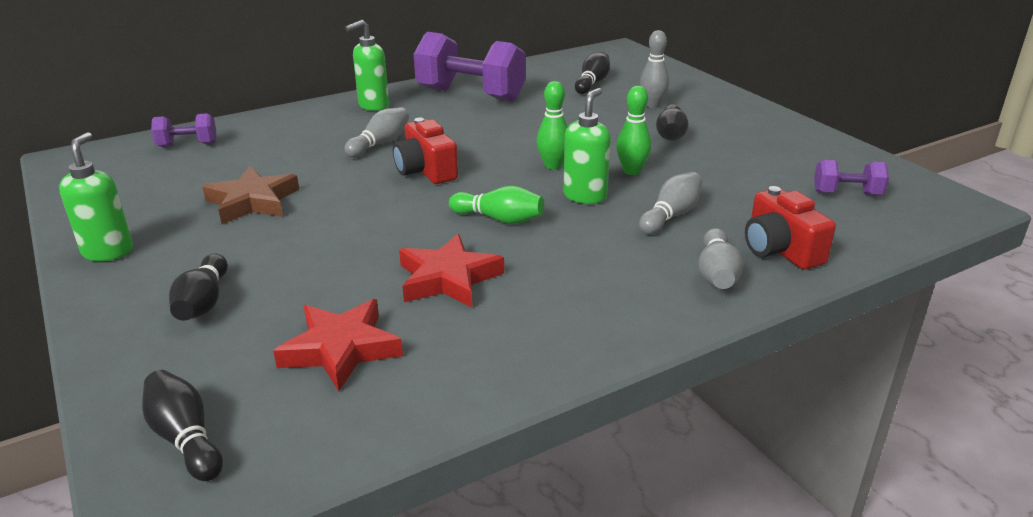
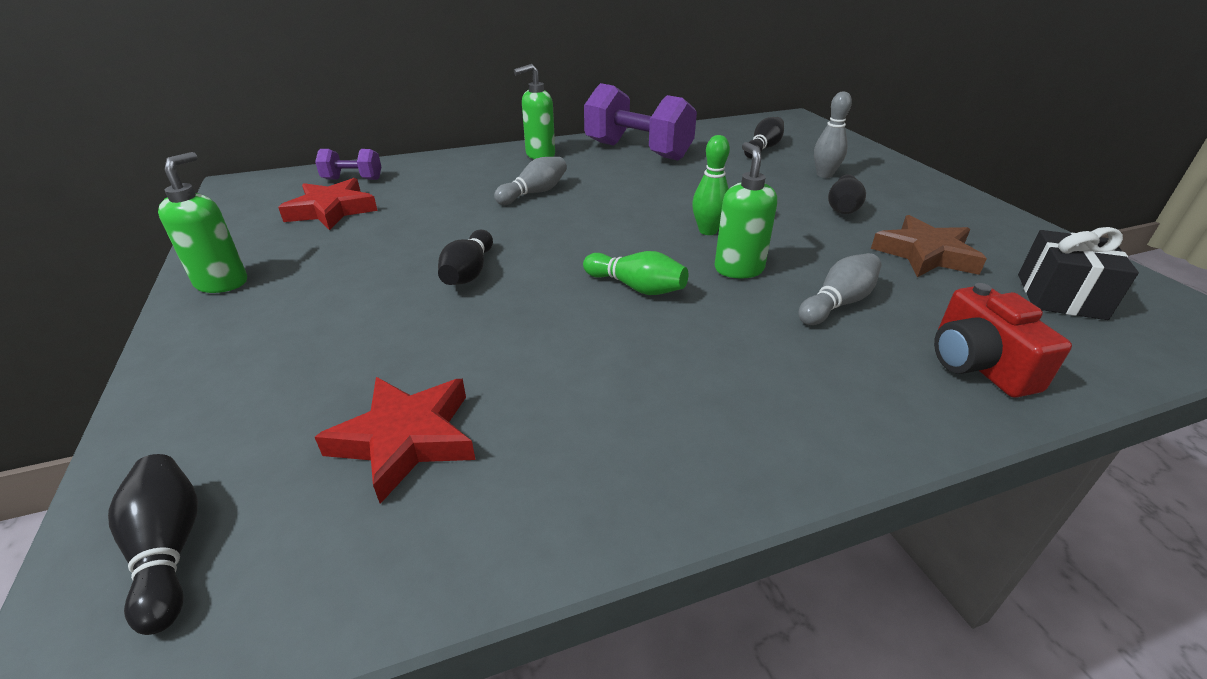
camera: 10 degrees right, 5 degrees up
black bowling pin [169,253,228,321] -> black bowling pin moved to [438,230,493,285]
brown star [202,167,299,224] -> brown star moved to [871,215,987,277]
red camera [393,118,458,184] -> none
red star [399,234,504,308] -> red star moved to [278,178,378,230]
green soap dispenser [563,88,611,204] -> green soap dispenser turned 45 degrees counterclockwise [714,142,777,279]
green bowling pin [616,86,651,175] -> none
grey bowling pin [698,228,743,289] -> none
purple dumbbell [814,160,889,195] -> black gift [1018,227,1139,320]

